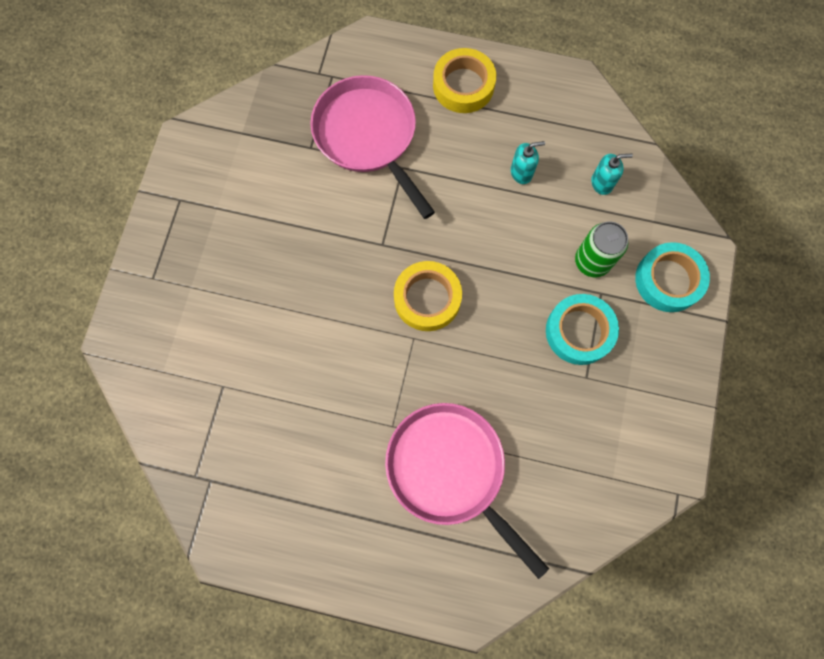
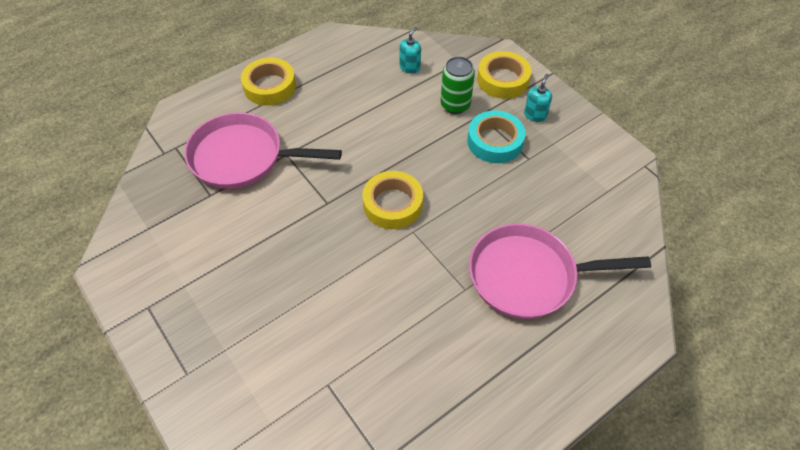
camera: 50 degrees left, 20 degrees down
turquoise soap dispenser [511,141,545,184] -> turquoise soap dispenser moved to [524,74,552,122]
turquoise tape [635,242,710,312] -> yellow tape [477,51,531,99]

